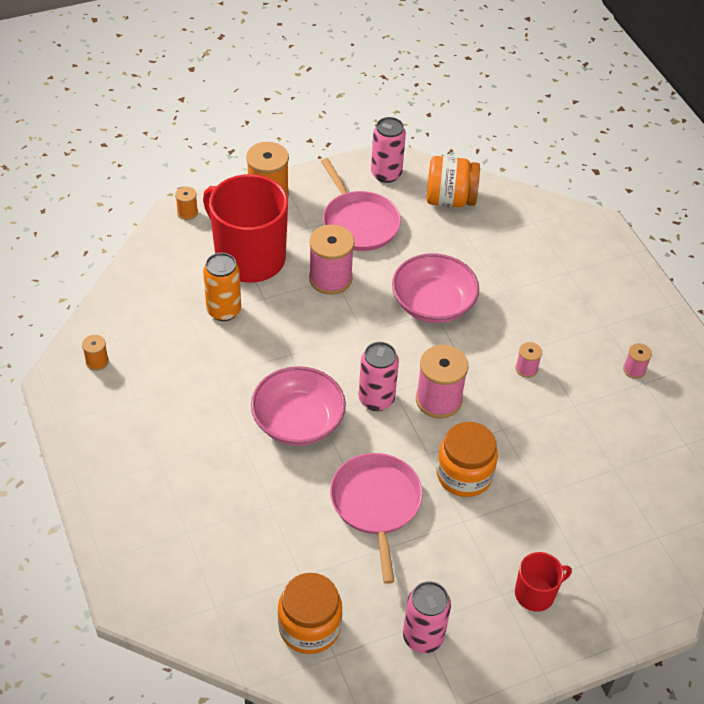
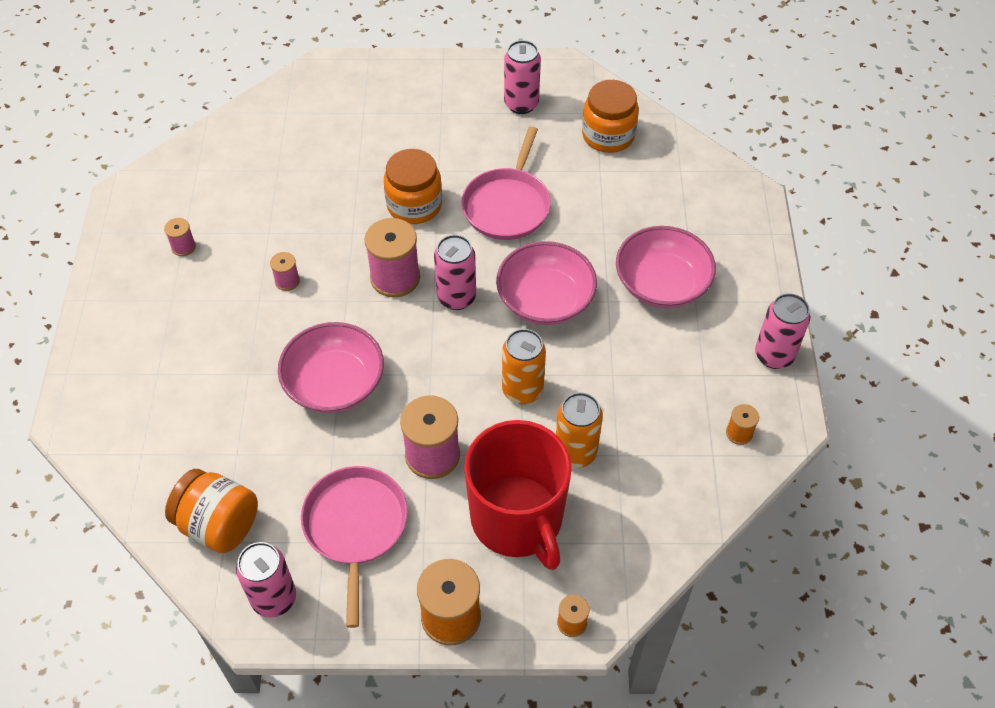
camera: 155 degrees left, 5 degrees up
red mug [515,552,572,611] -> none
none -> orange can [502,329,546,404]
none -> pink bowl [616,226,716,308]
none -> pink can [755,293,810,369]

